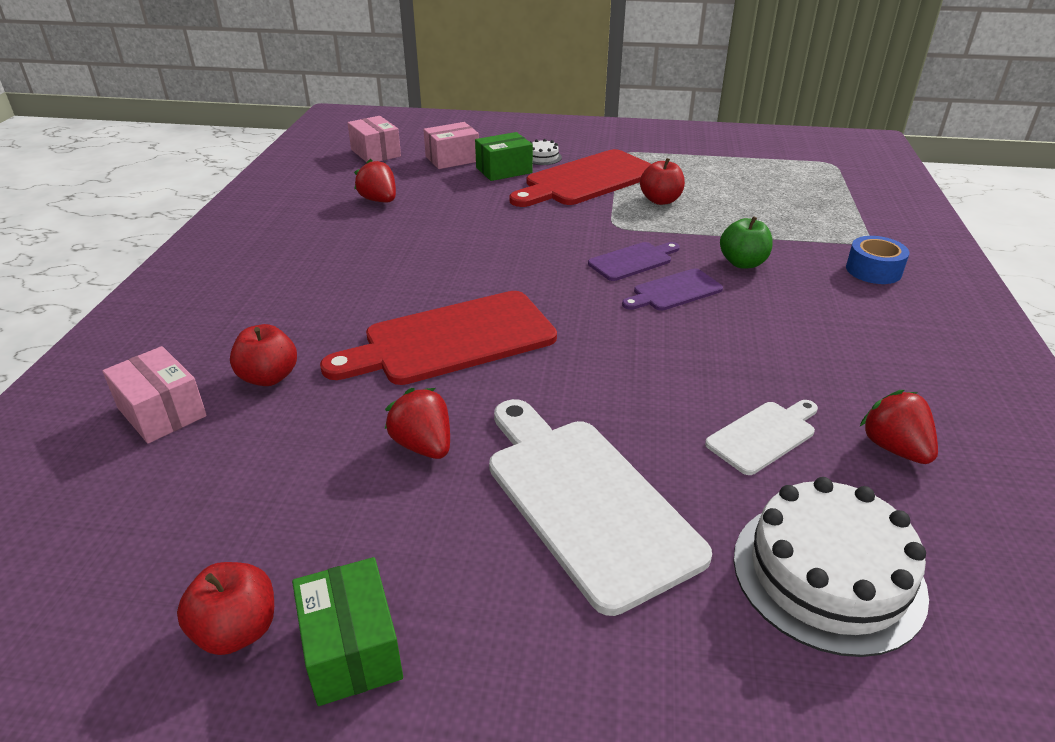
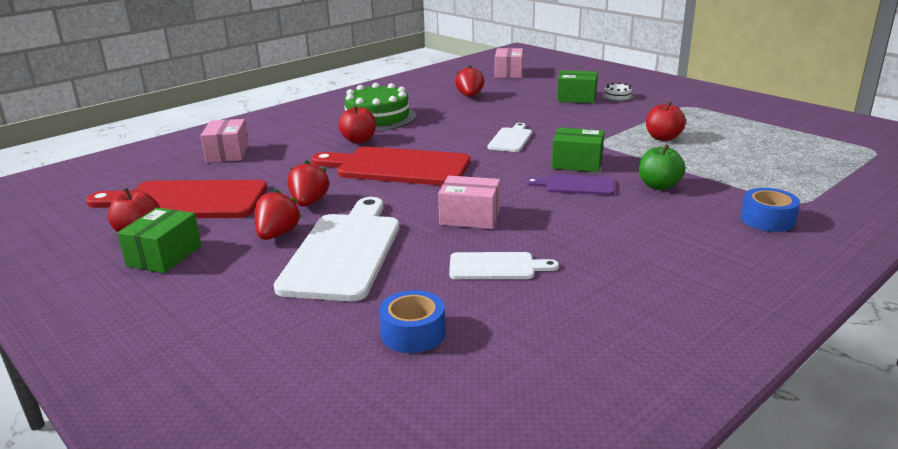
camera: 40 degrees right, 10 degrees down
red apple [230,324,297,386] -> red apple moved to [338,105,376,144]
pink box [423,122,479,169] -> pink box moved to [438,176,500,229]
red cutting board [509,149,651,207] -> red cutting board moved to [86,180,267,218]
purple cutting board [588,242,680,281] -> green box [552,127,604,172]
white cake [734,477,929,657] -> blue tape [379,290,446,353]
red strawberry [860,390,938,464] -> red strawberry moved to [255,189,302,240]
none -> green cake [339,83,416,131]
none -> white cutting board [488,123,532,152]

